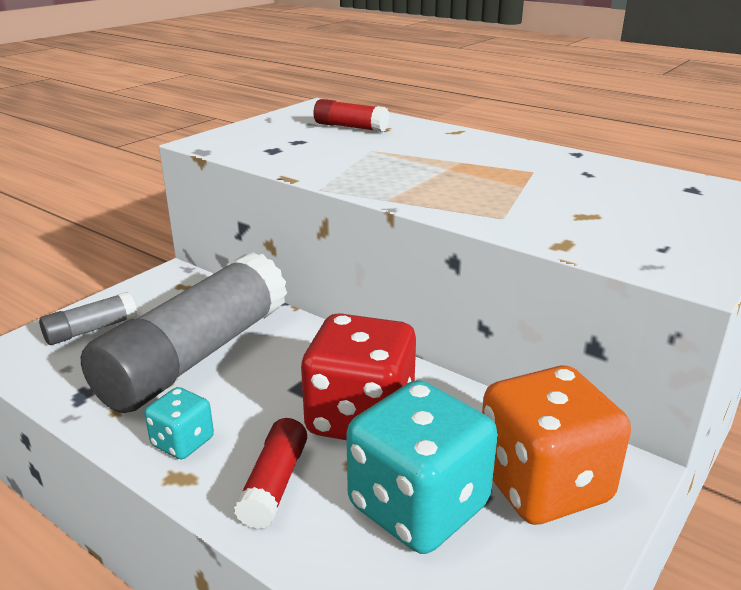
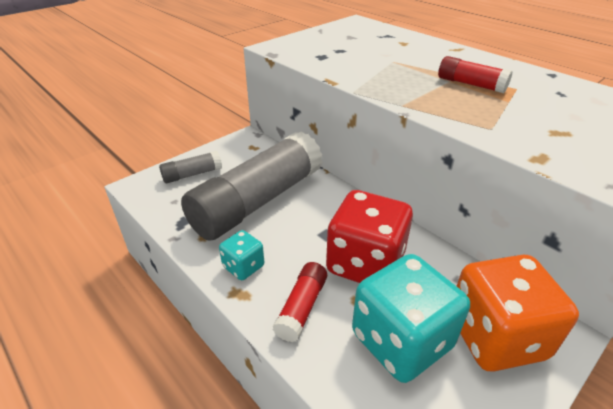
camera: 10 degrees right, 10 degrees up
red glue stick [313,99,389,132] -> red glue stick moved to [438,56,513,93]

